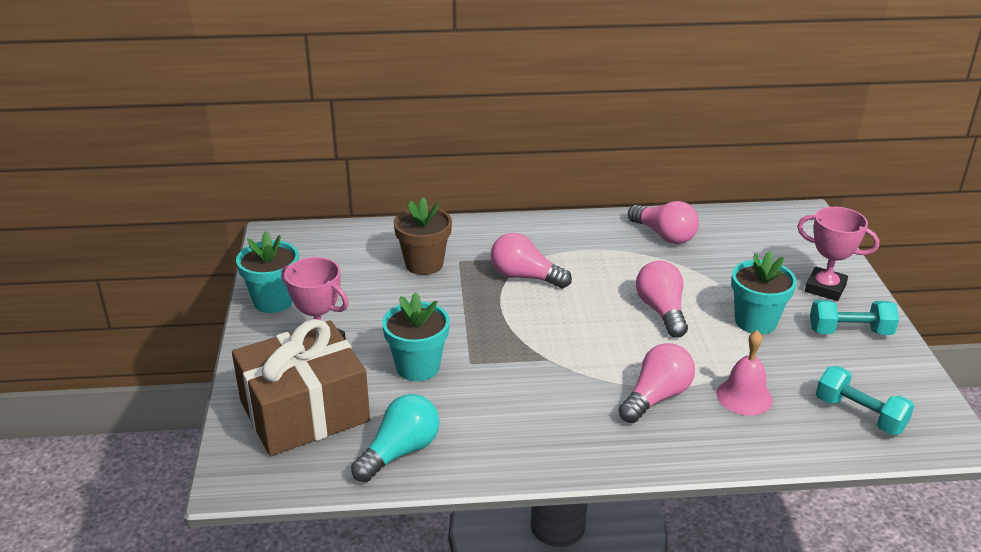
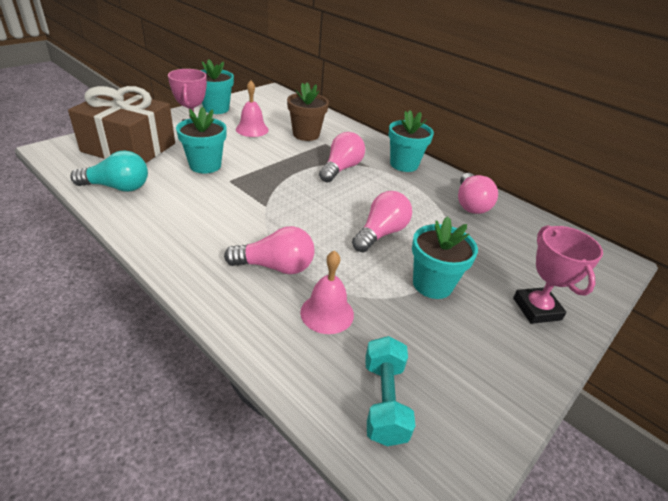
camera: 45 degrees right, 5 degrees up
pink light bulb [491,233,572,288] -> pink light bulb turned 45 degrees clockwise [319,132,365,183]
turquoise dumbbell [810,300,899,335] -> none
none -> pink bell [236,80,269,137]
none -> turquoise flower pot [388,110,434,172]

